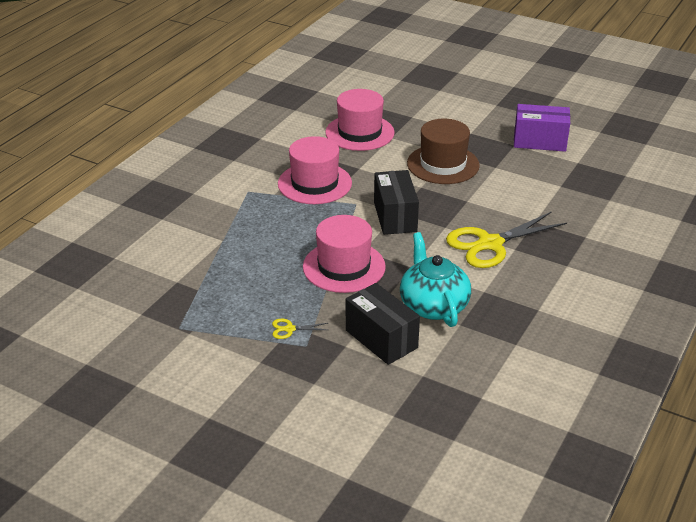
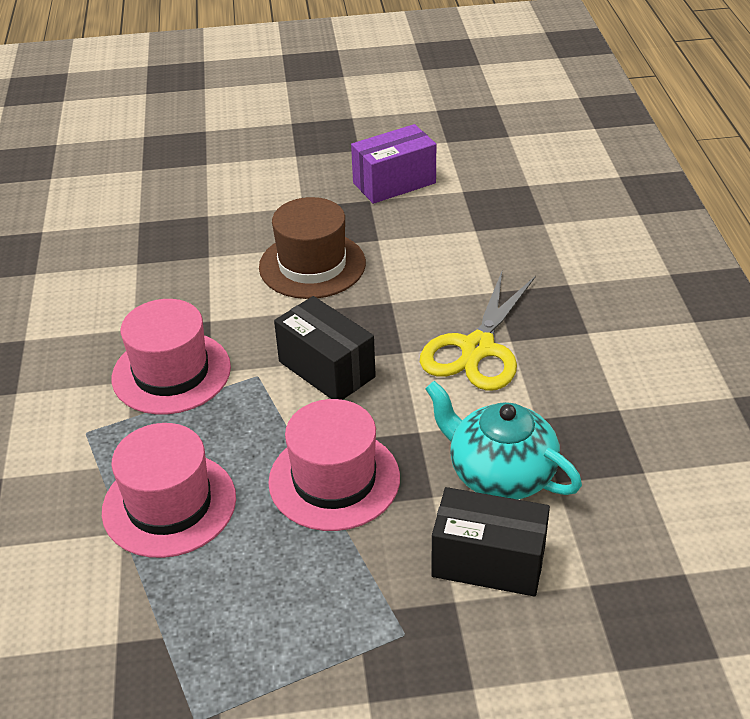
camera: 35 degrees left, 5 degrees up
yellow scissors [272,319,328,339] -> none
pink hat [325,89,395,151] -> pink hat moved to [102,423,236,558]

